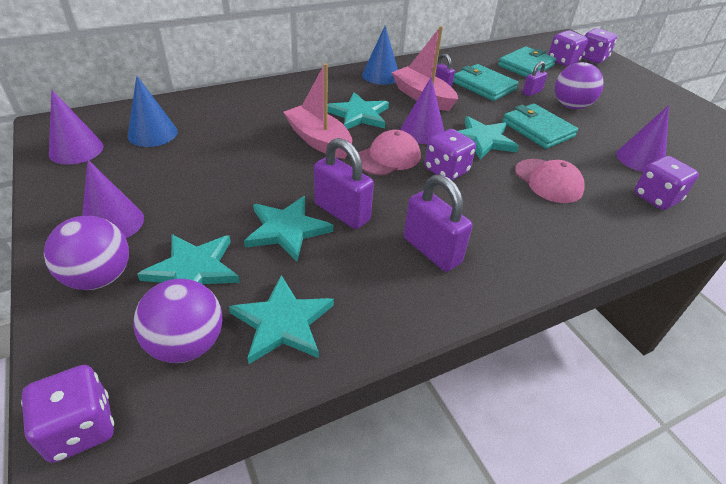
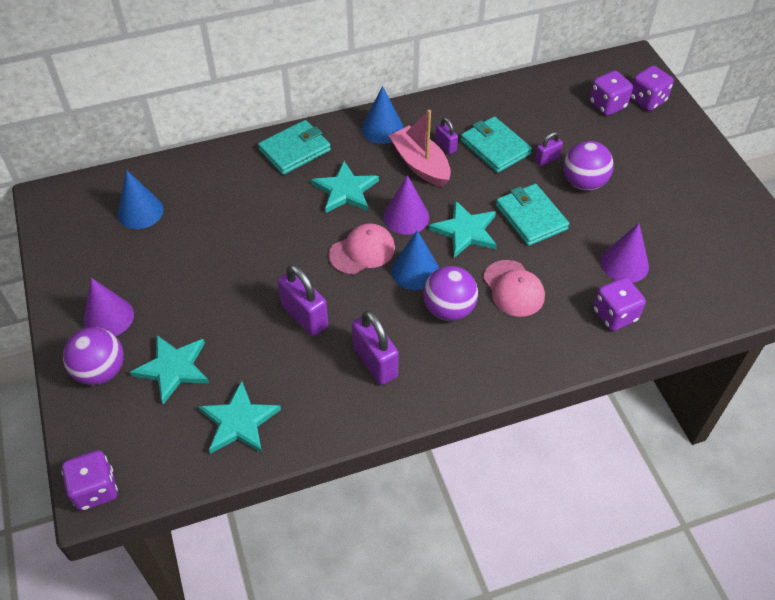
camera: 10 degrees right, 10 degrees up
purple cone [49,90,104,165] -> none
purple ball [133,279,223,363] -> purple ball moved to [423,266,478,321]
turquoise star [244,196,333,261] -> none
pink boat [283,63,352,159] -> none
purple dice [425,129,476,180] -> blue cone [392,230,439,290]
turquoise wallet [498,46,556,77] -> turquoise wallet moved to [258,120,331,175]

